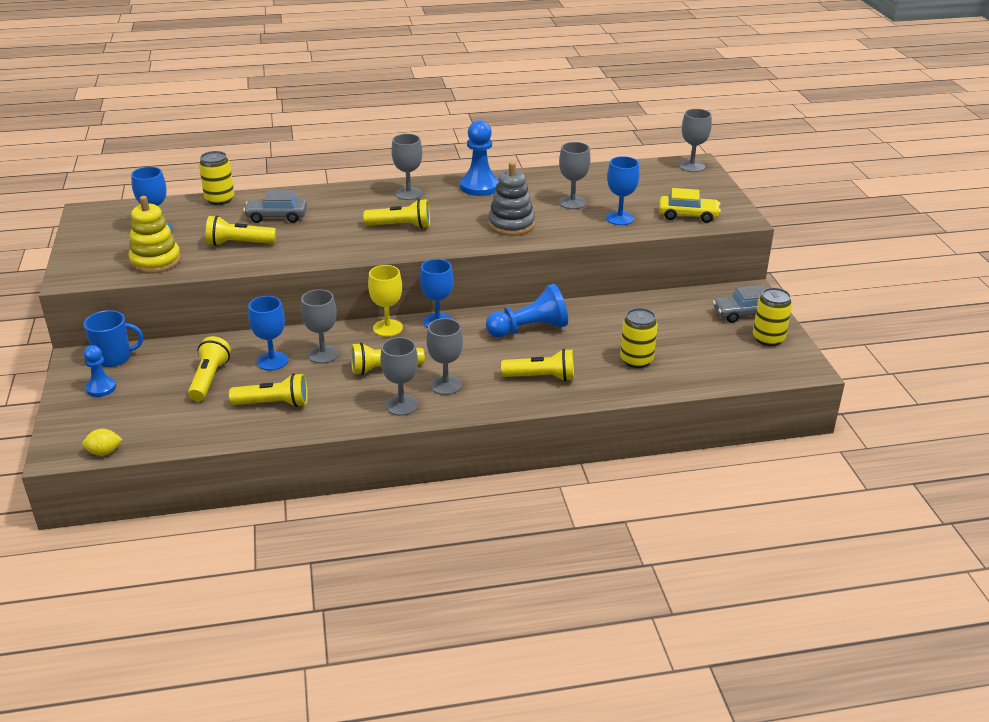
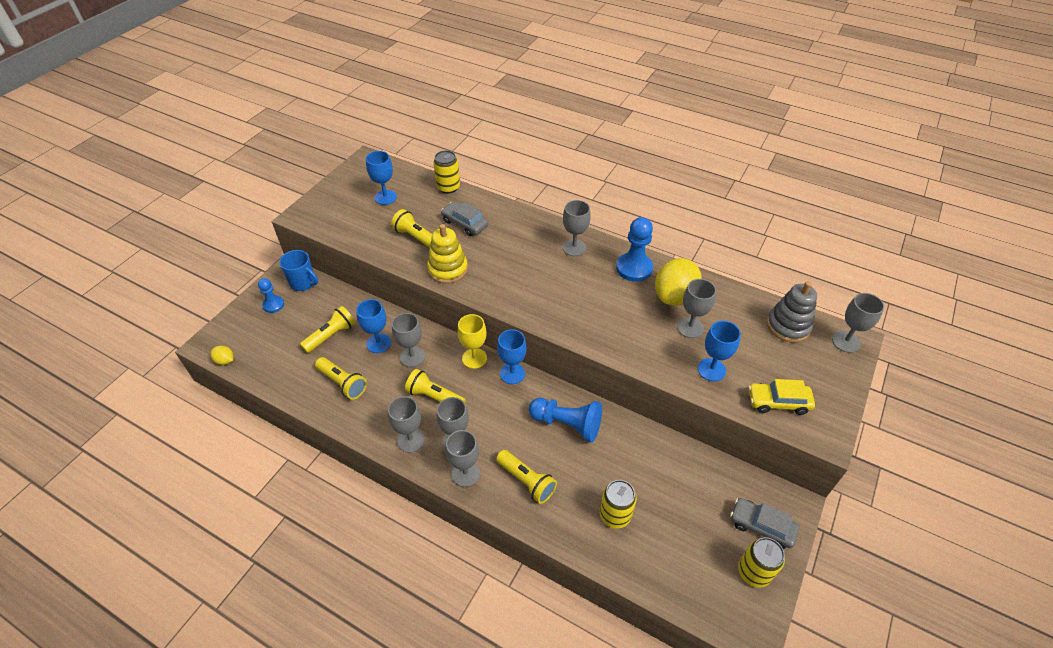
camera: 40 degrees right, 15 degrees up
yellow stacking toy [129,196,181,274] -> yellow stacking toy moved to [427,224,468,284]
yellow flashlight [363,199,430,228] -> none
grey stacking toy [488,162,535,236] -> grey stacking toy moved to [767,281,817,343]
yellow car [659,188,721,223] -> yellow car turned 135 degrees clockwise [748,379,815,415]
none -> grey goblet [446,430,480,487]
none -> yellow lemon [655,258,702,306]

